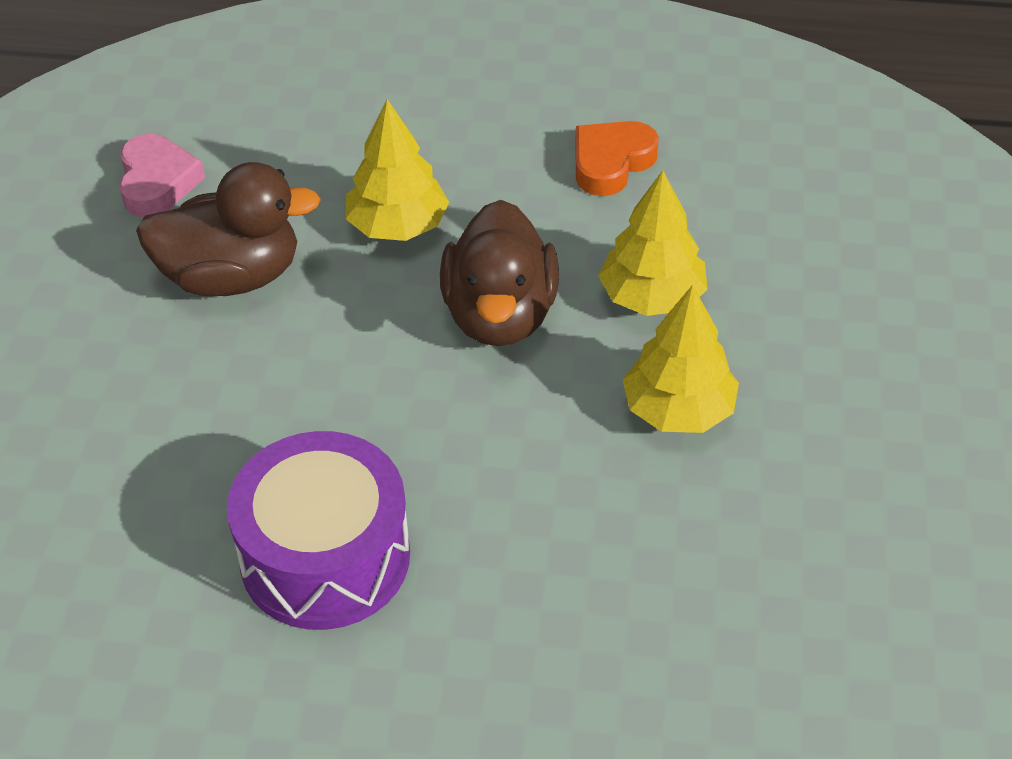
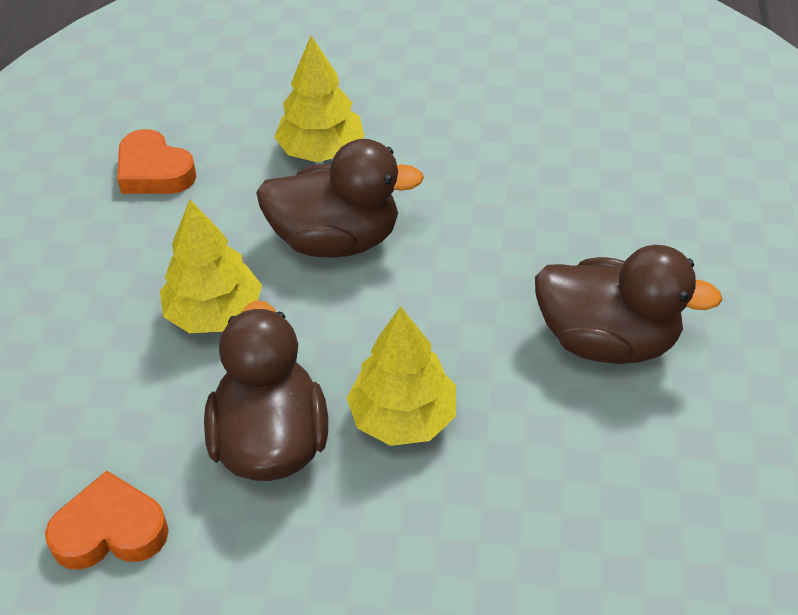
camera: 90 degrees left, 0 degrees up
pink heart [119,134,205,217] -> orange heart [45,471,169,570]
purple drum [227,431,410,630] -> brown duck [535,245,723,364]
yellow tree [623,285,739,433] -> yellow tree moved to [347,306,456,446]

